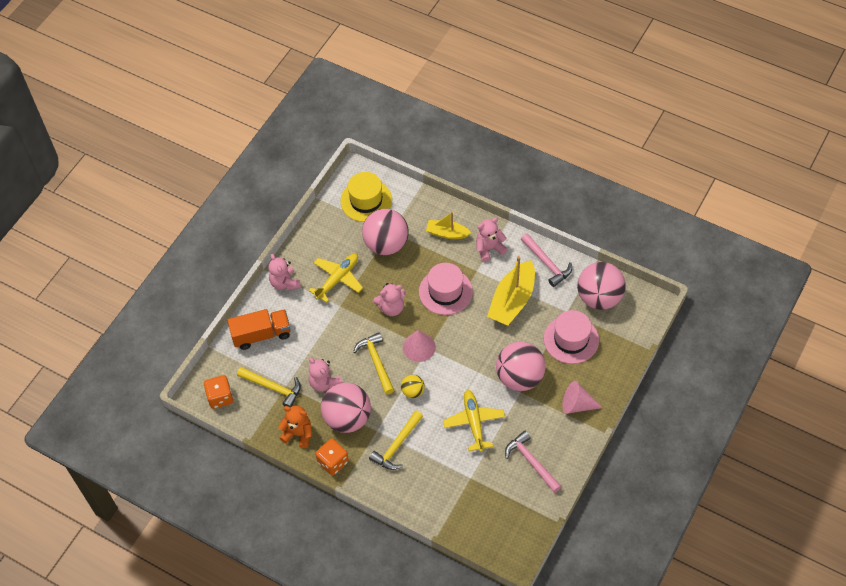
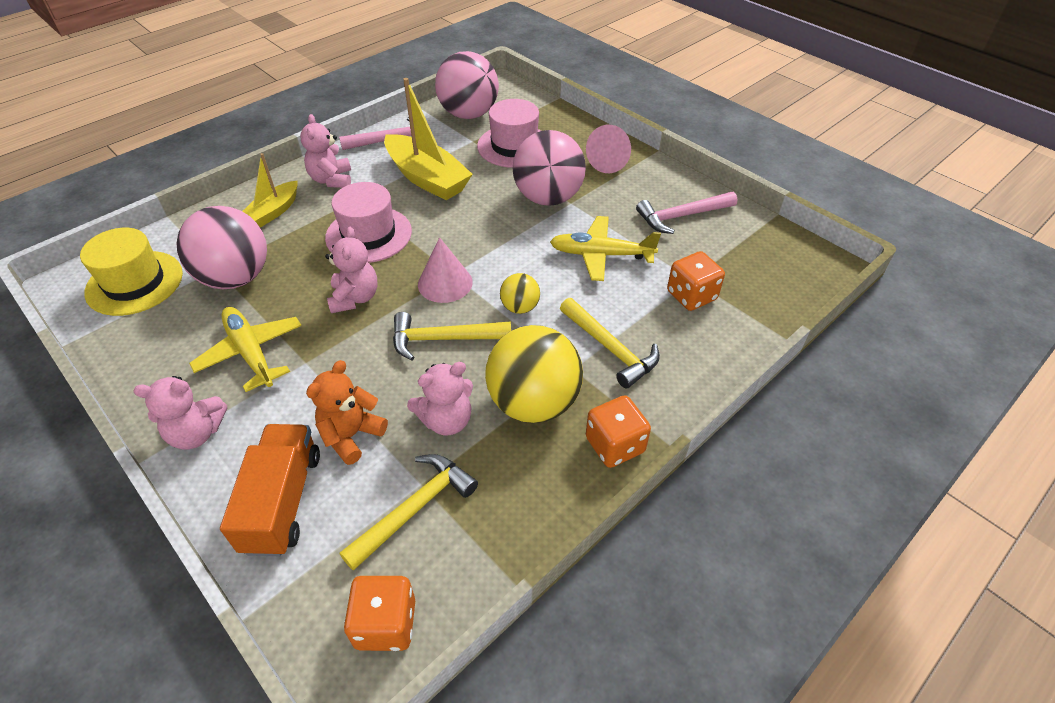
camera: 75 degrees left, 10 degrees down
orange teddy bear [278,406,312,448] -> orange teddy bear moved to [306,360,388,465]
pink ball [321,383,371,433] -> yellow ball [485,325,583,423]
none -> orange dice [667,251,725,311]

